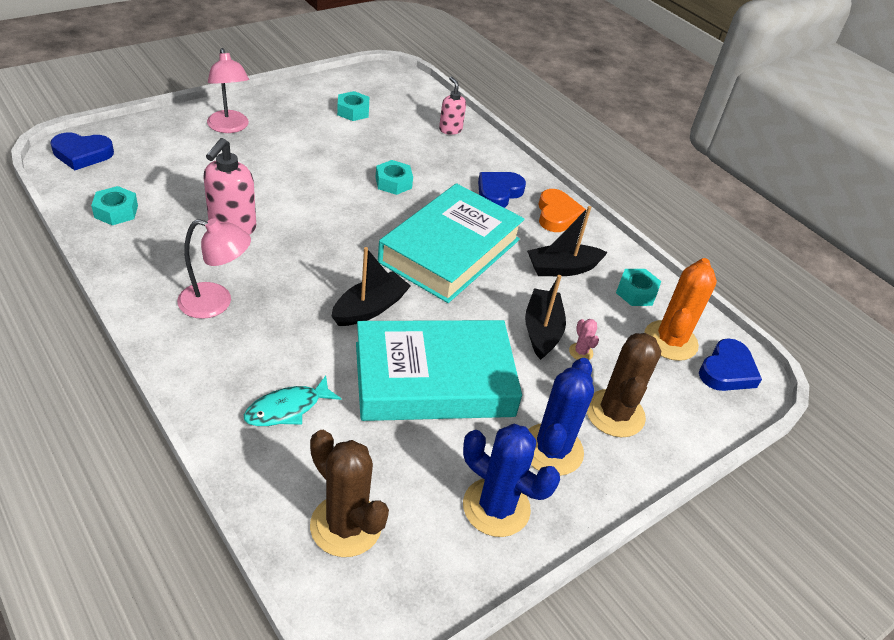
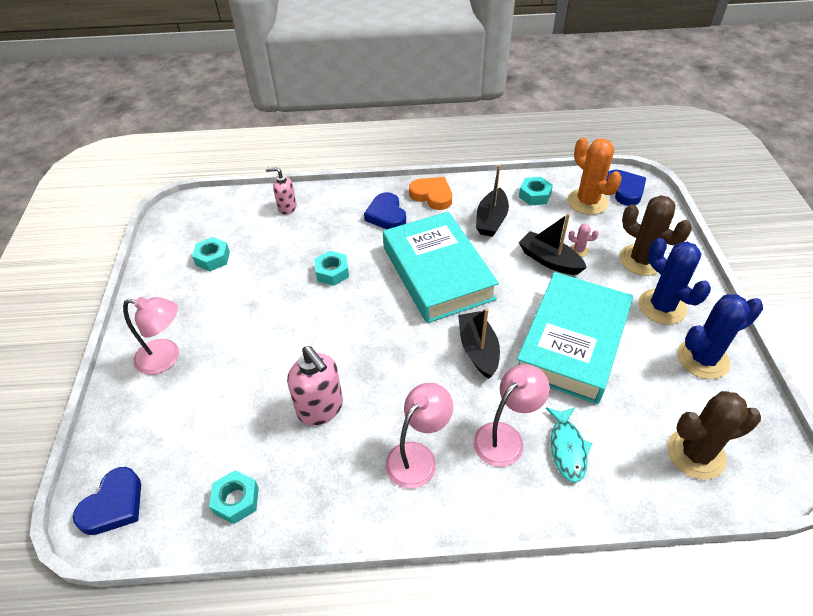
camera: 50 degrees left, 5 degrees up
none -> pink lamp [473,364,550,467]

